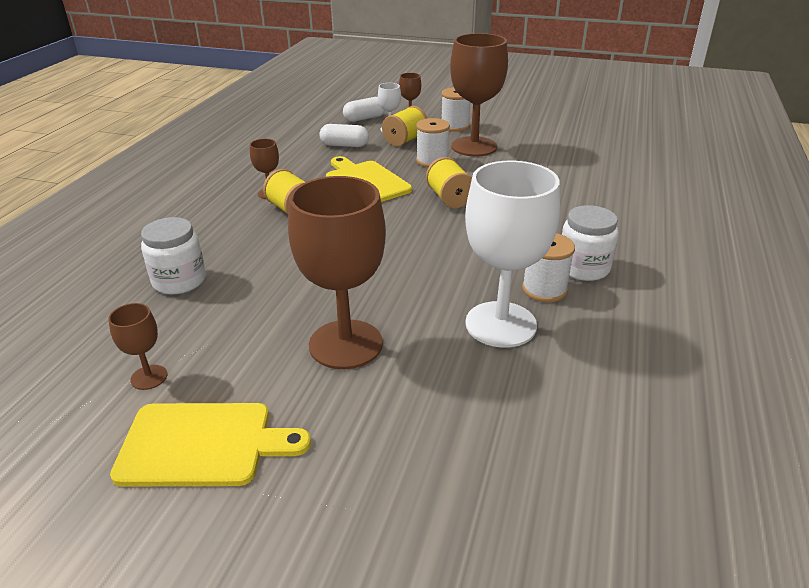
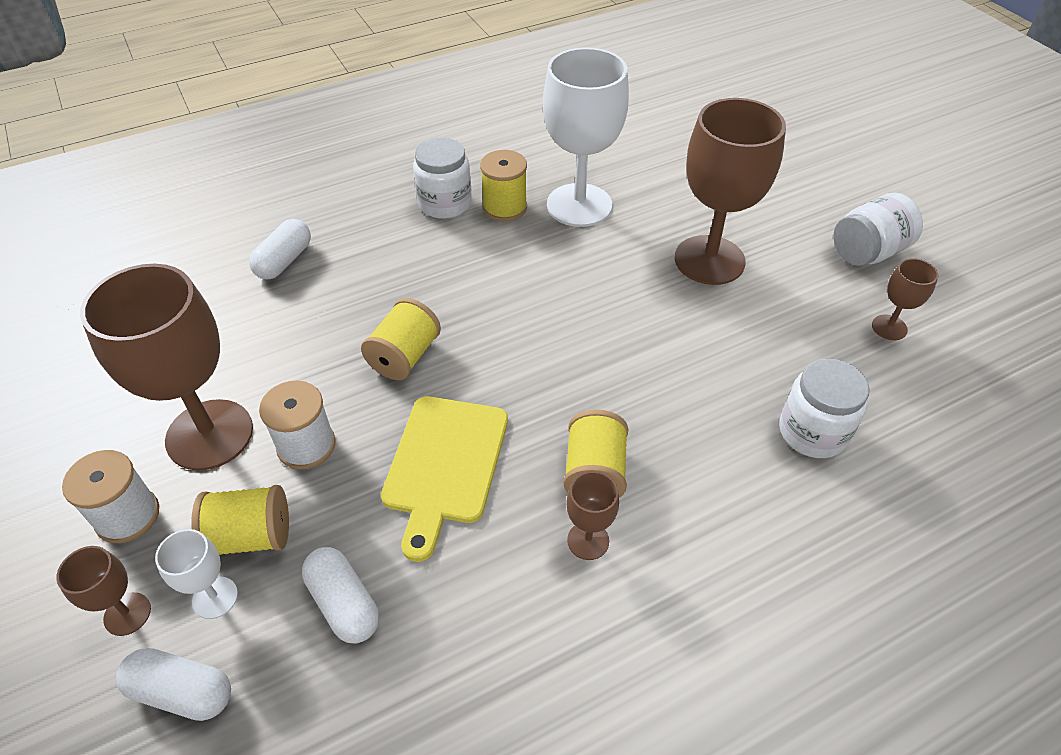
camera: 135 degrees left, 15 degrees up
yellow cutting board [110,403,311,486] -> white jar [833,193,923,266]
white spool [522,233,575,302] -> yellow spool [480,150,527,222]
none -> white capsule [249,219,311,280]

